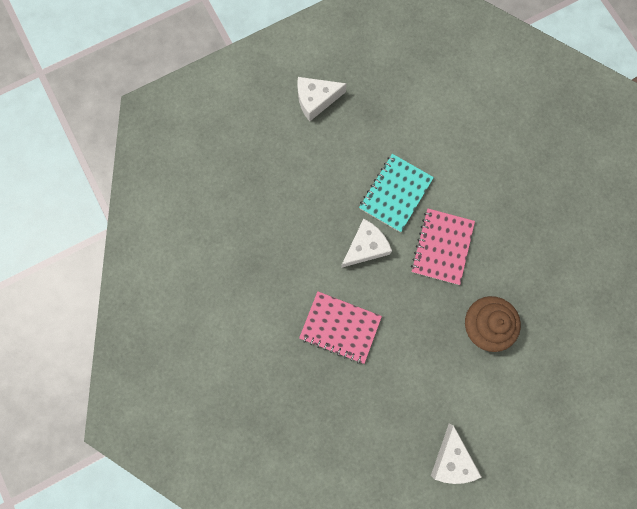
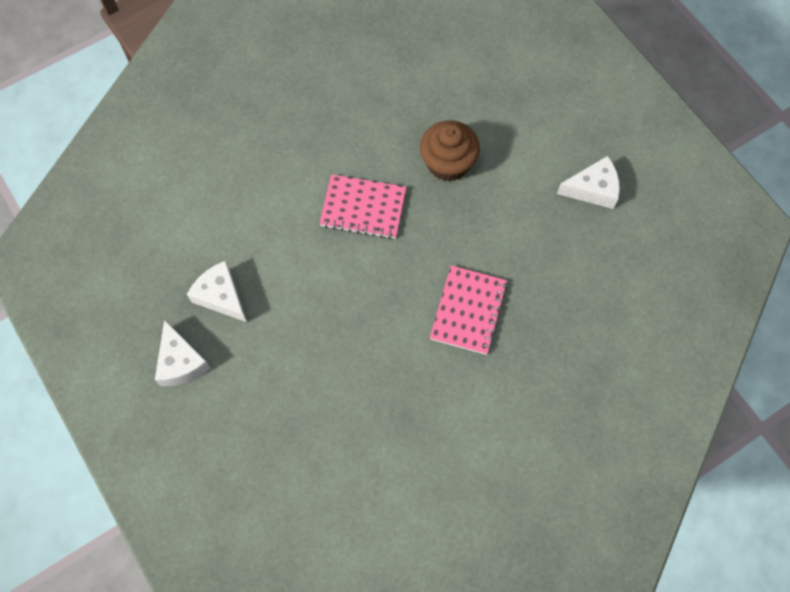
camera: 95 degrees left, 10 degrees down
white cheese [341,218,392,268] -> white cheese moved to [187,261,247,322]
turquoise notebook [359,154,434,232] -> none

